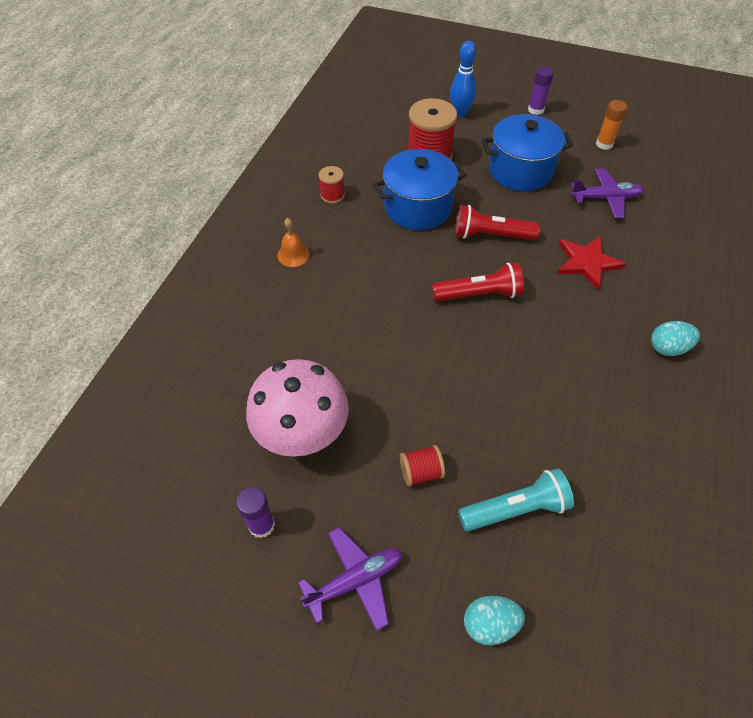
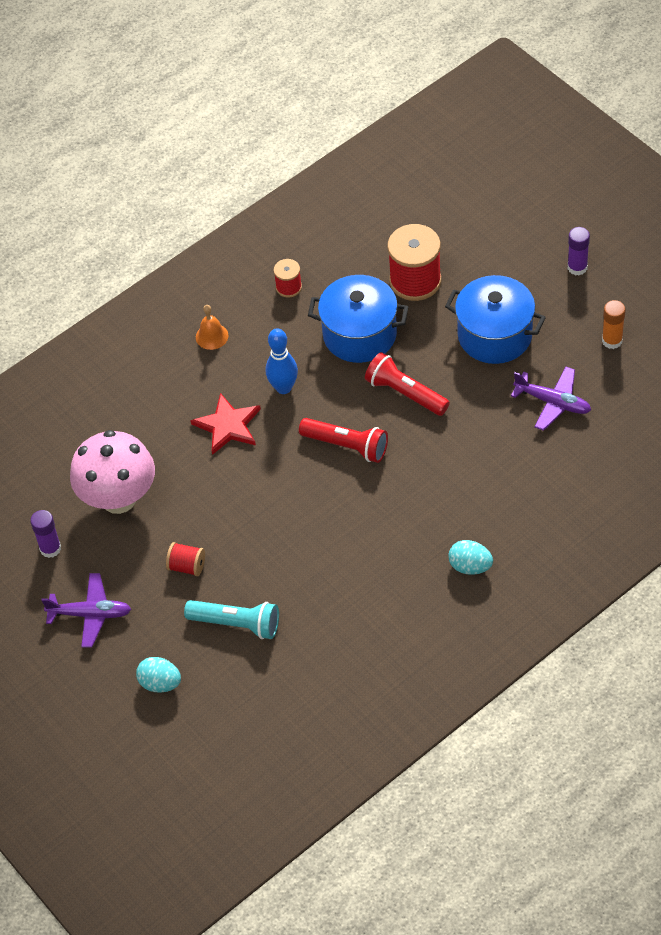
camera: 35 degrees right, 0 degrees up
blue bowling pin [450,41,476,117] -> blue bowling pin moved to [266,328,298,394]
red star [557,236,626,290] -> red star moved to [190,393,261,455]

